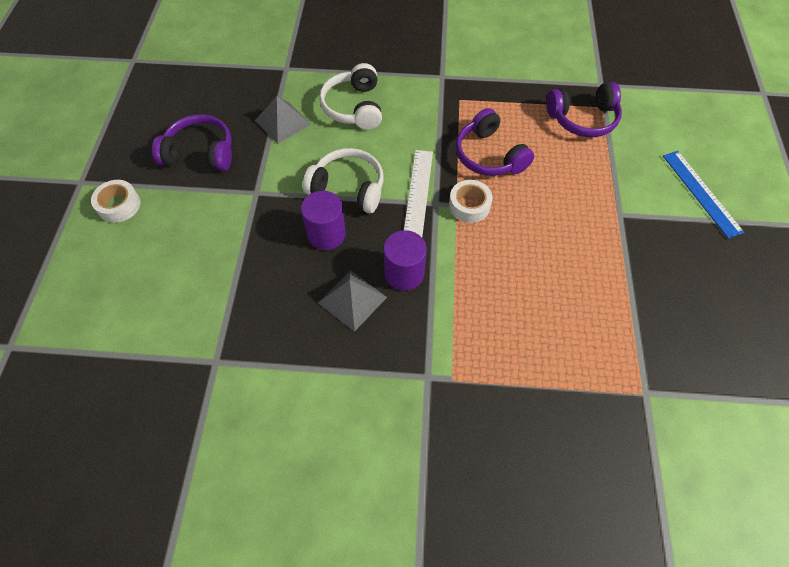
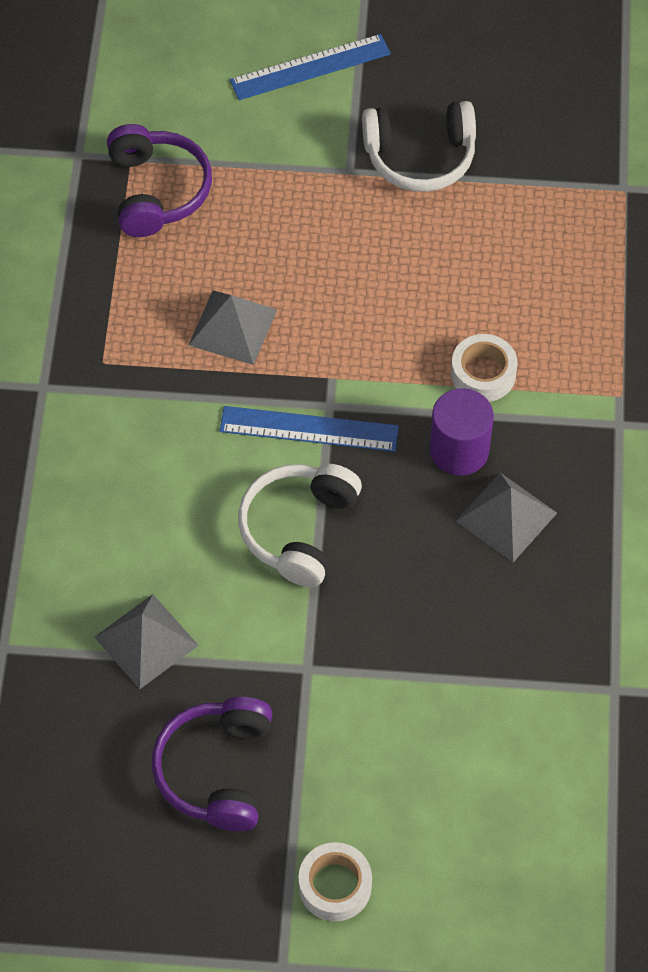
camera: 90 degrees left, 0 degrees up
purple cylinder [301,191,346,250] -> none
white headphones [319,63,382,130] -> white headphones moved to [362,101,476,192]
white ruler [404,150,433,237] -> blue ruler [220,406,399,452]
white tape [449,180,493,223] -> white tape moved to [451,334,518,402]
purple headphones [456,108,534,176] -> grey pyramid [189,290,278,365]

